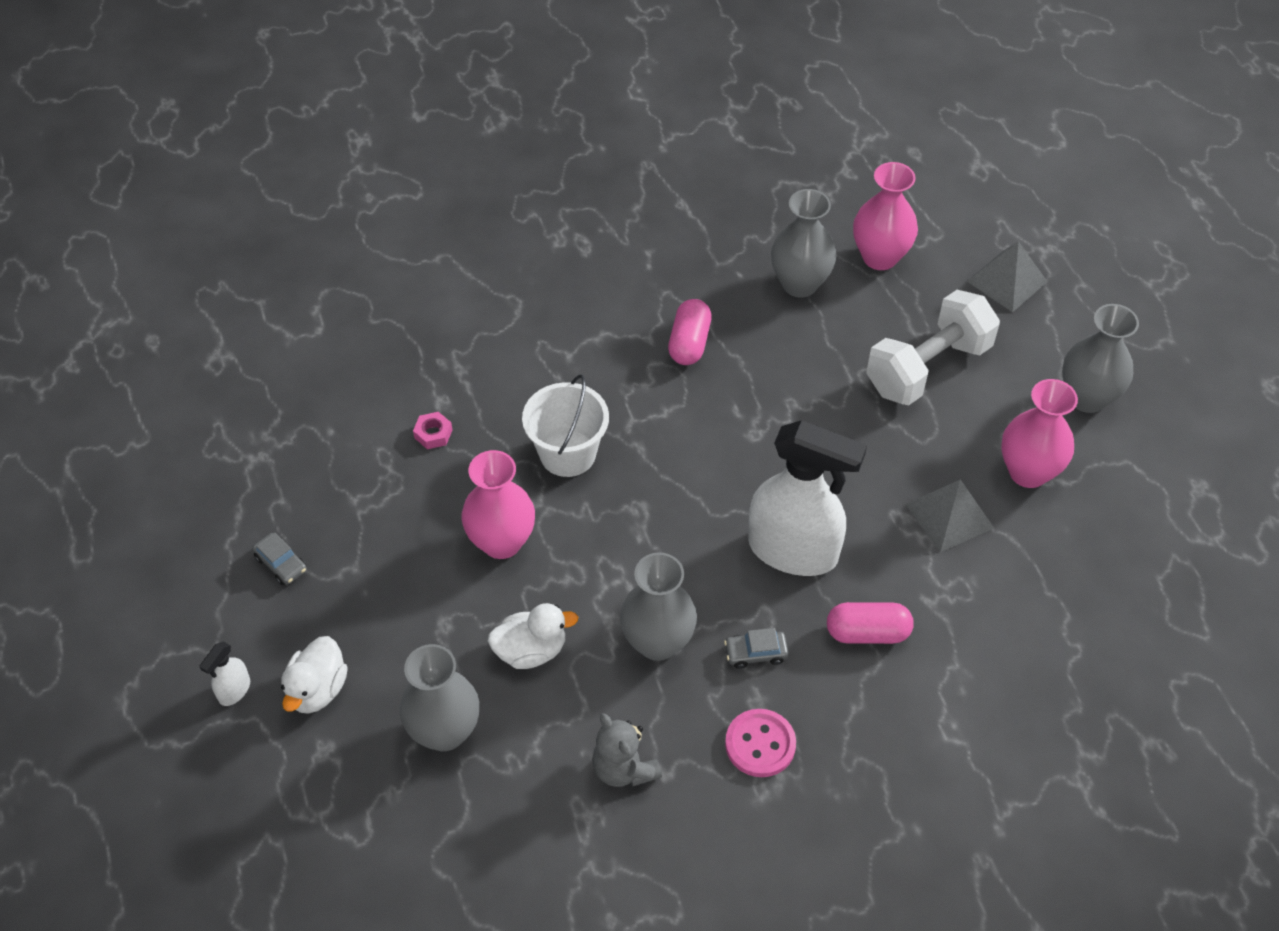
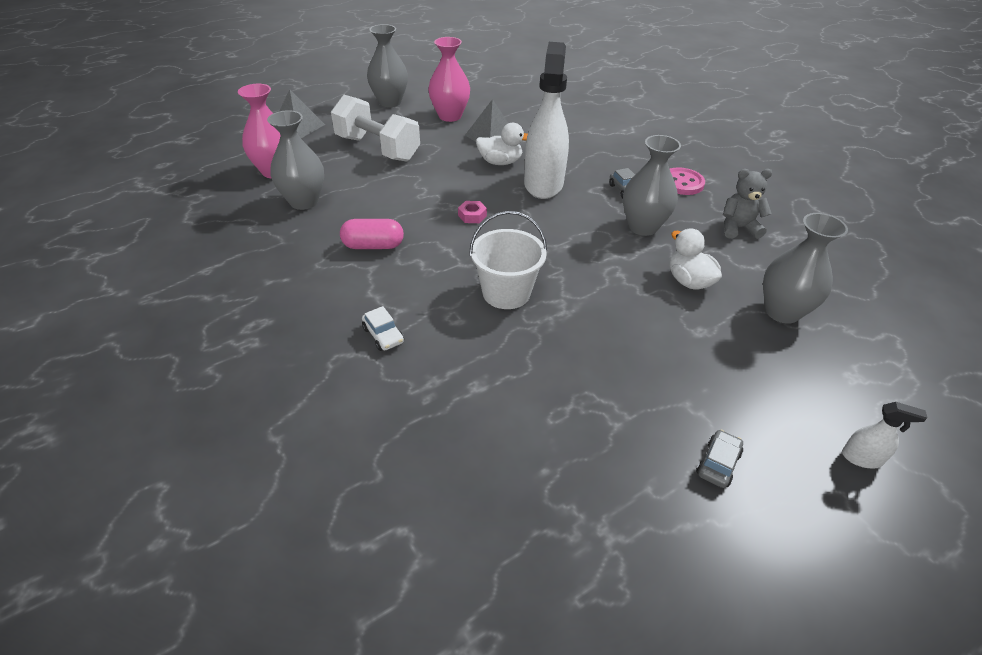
camera: 105 degrees left, 10 degrees down
white duck [281,636,348,714] -> white duck moved to [476,123,528,165]
pink nut [413,412,452,449] -> pink nut moved to [458,201,487,223]
pink vase [461,450,535,559] -> none
grey teddy bear [592,713,662,787] -> grey teddy bear turned 135 degrees counterclockwise [723,169,772,239]
pink capsule [827,602,914,644] -> none
none -> white car [362,306,404,351]

